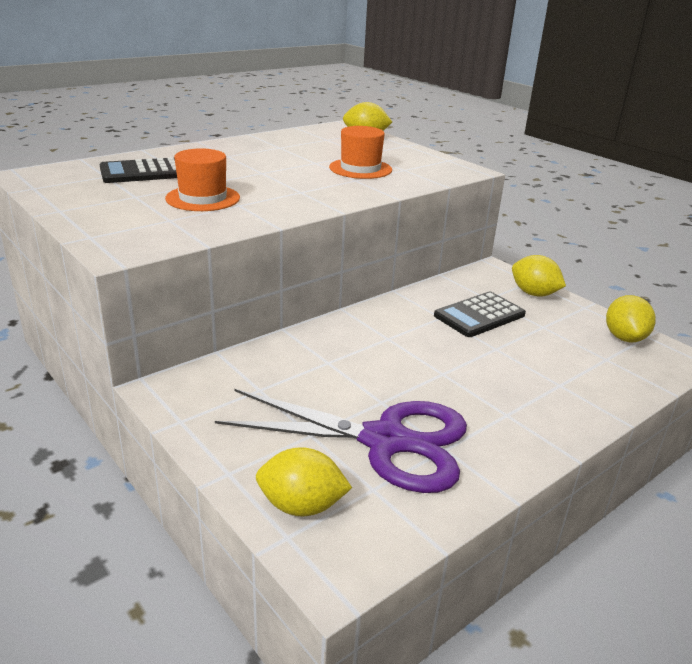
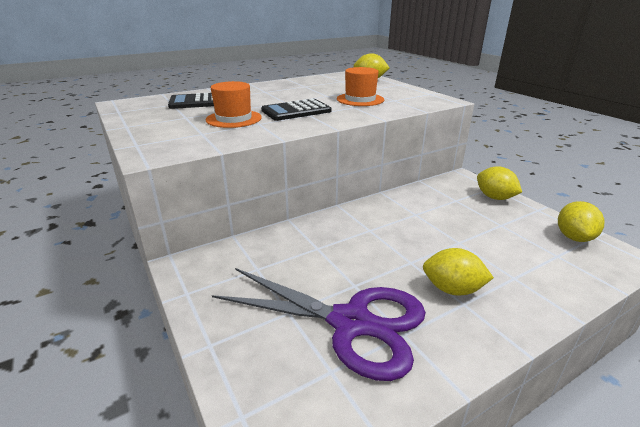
camera: 10 degrees right, 0 degrees up
yellow lemon [256,447,352,516] -> yellow lemon moved to [423,248,494,295]
black calculator [434,292,526,337] -> black calculator moved to [261,99,331,121]

